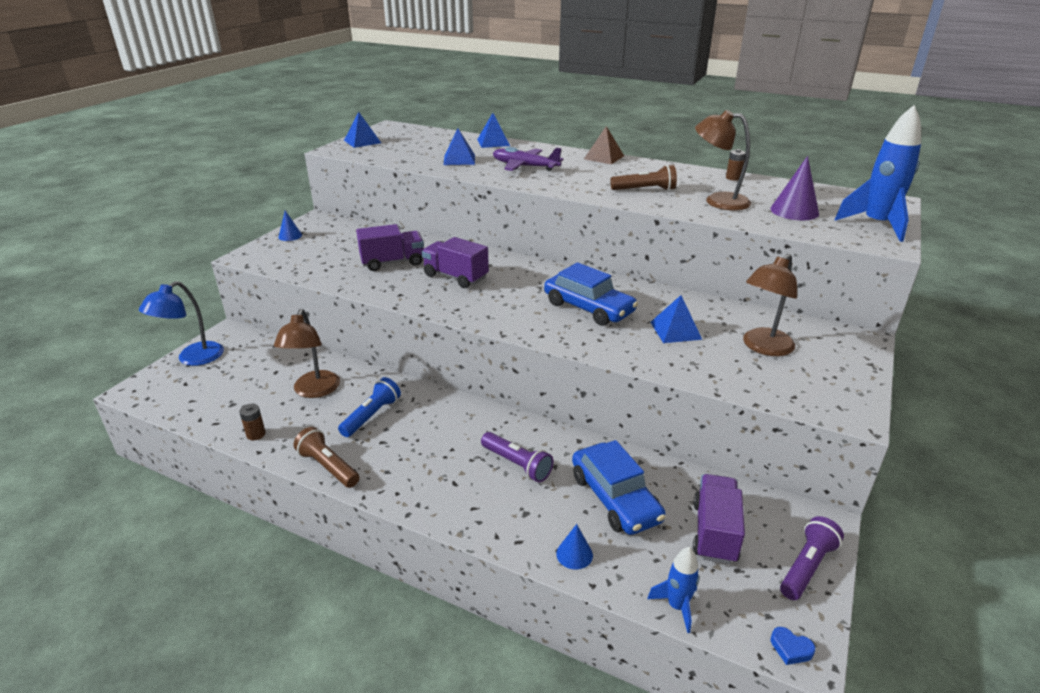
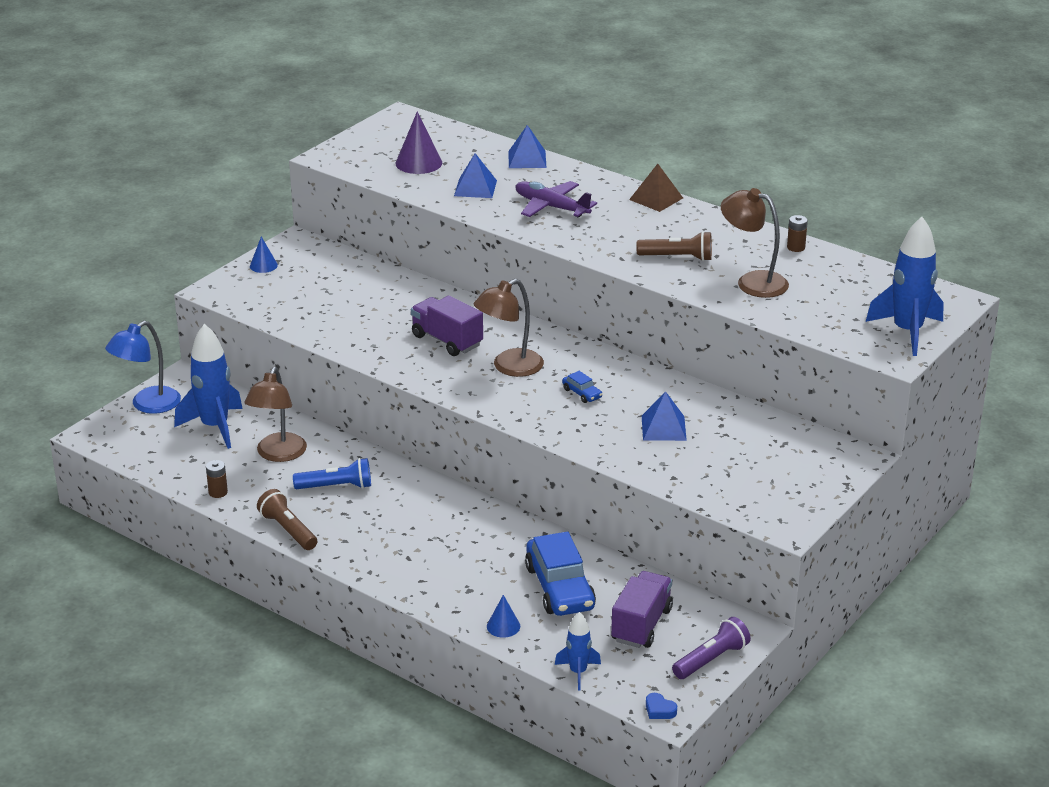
camera: 10 degrees right, 0 degrees up
blue flashlight [338,377,401,437] -> blue flashlight turned 45 degrees clockwise [293,458,371,489]
blue pyramid [344,112,381,148] -> none
purple truck [356,224,424,271] -> none
purple flashlight [481,432,554,482] -> none
blue car [544,263,638,326] -> blue car [562,371,602,403], size x0.44
brown lamp [743,254,797,356] -> brown lamp moved to [474,279,544,377]
purple cone [770,156,819,220] -> purple cone moved to [395,111,442,174]
none -> blue rocket [174,324,243,449]

